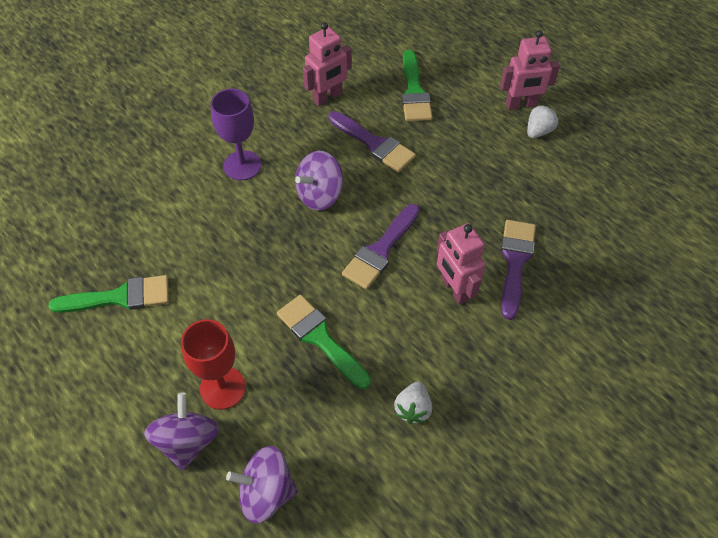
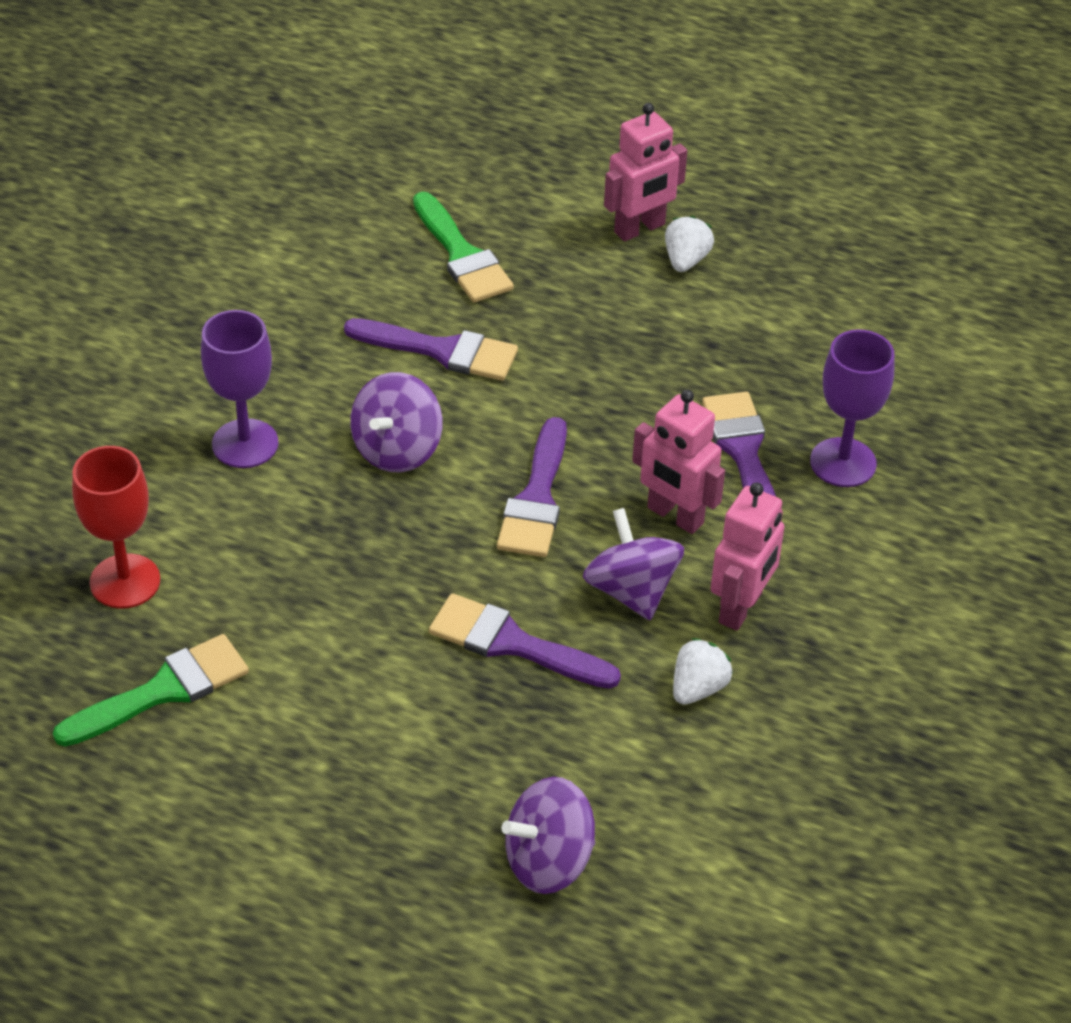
camera: 25 degrees left, 10 degrees down
purple spinning top [144,393,219,471] -> purple spinning top moved to [583,508,684,620]
red goblet [181,319,246,410] -> red goblet moved to [72,446,160,608]
green brush [277,295,371,389] -> purple brush [429,593,621,689]
pink robot [303,22,352,106] -> pink robot moved to [711,483,785,631]
white strawberry [394,381,432,424] -> white strawberry turned 135 degrees counterclockwise [673,638,733,705]
none -> purple goblet [810,329,895,487]

